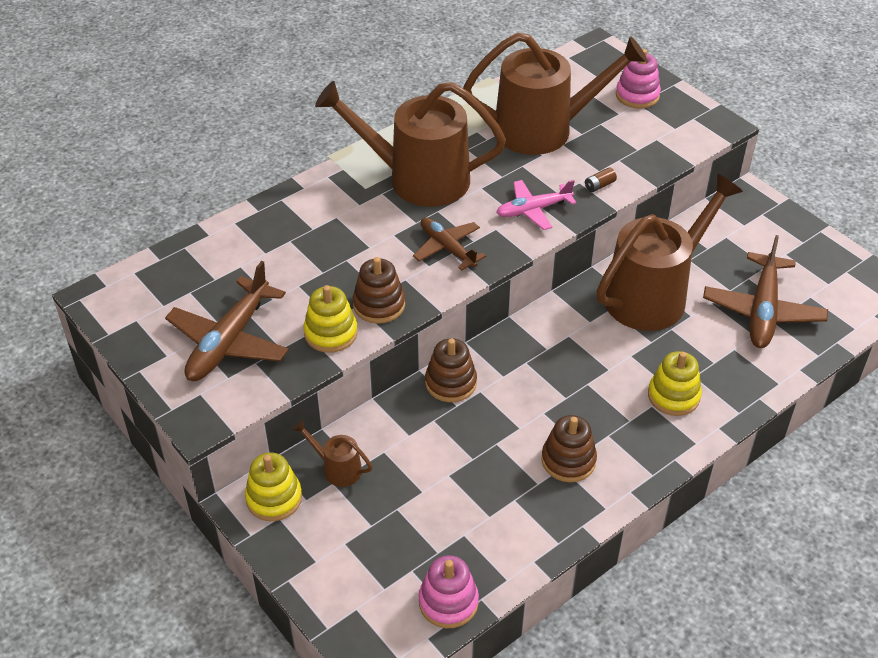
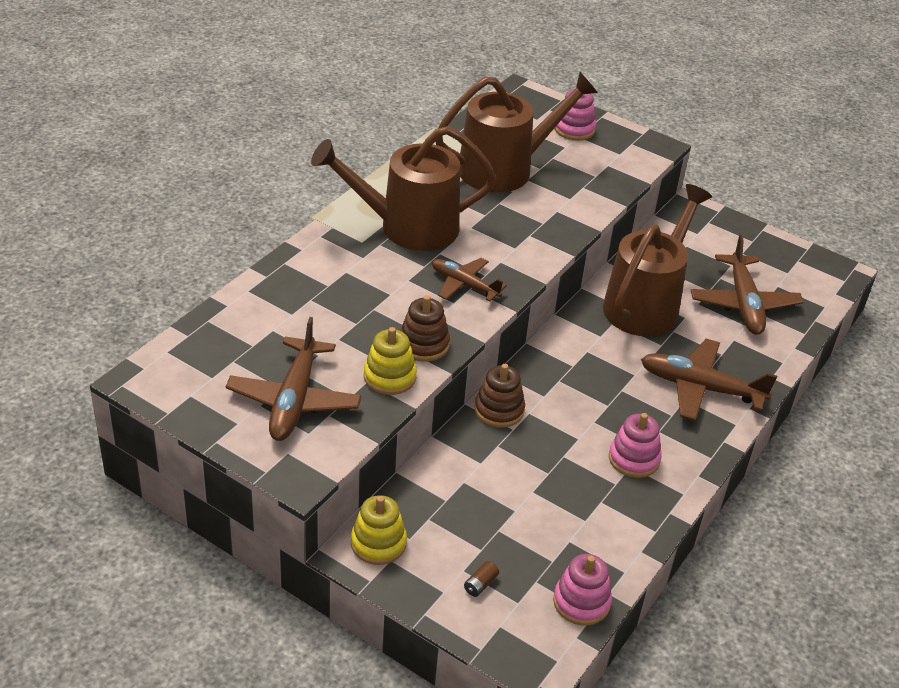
camera: 20 degrees left, 5 degrees down
brown watering can [292,420,373,487] -> none
pink plane [496,180,577,230] -> none
brown stacking toy [541,415,597,482] -> pink stacking toy [609,413,662,478]
brown battery [585,167,617,192] -> brown battery moved to [464,561,499,597]
yellow stacking toy [648,351,702,416] -> brown plane [641,339,777,421]

